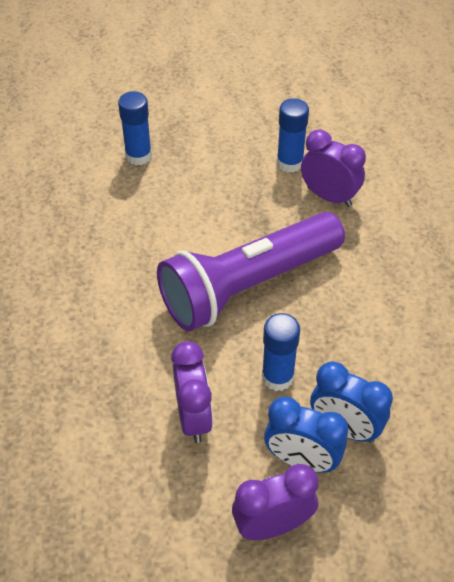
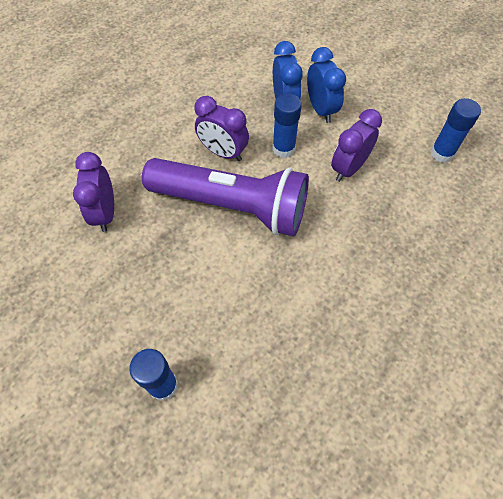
camera: 130 degrees left, 10 degrees up
purple clock [232,464,318,540] -> purple clock moved to [194,96,249,161]
blue glue stick [277,98,309,173] -> blue glue stick moved to [431,98,481,163]

